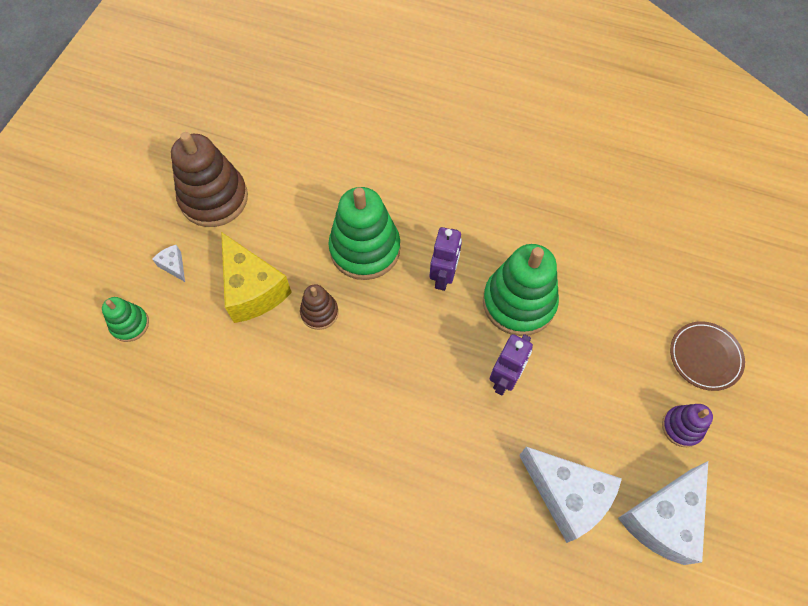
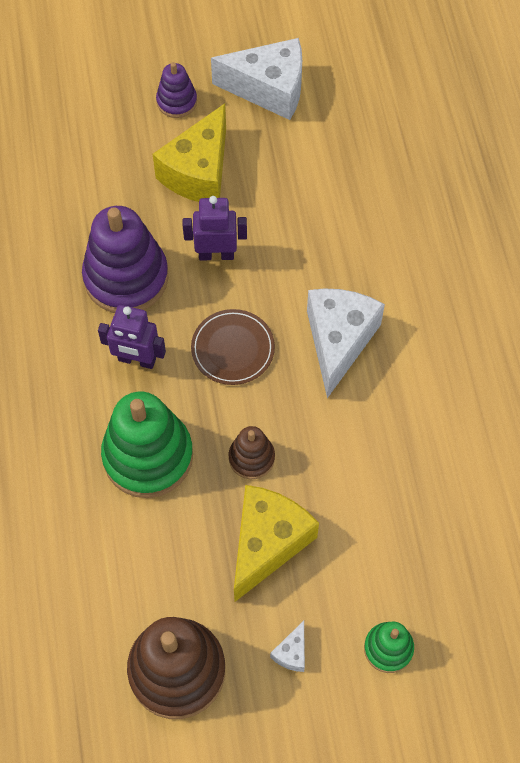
camera: 120 degrees left, 0 degrees up
purple robot [430,227,462,291] -> purple robot turned 150 degrees counterclockwise [98,305,166,369]
green stacking toy [483,244,559,336] -> purple stacking toy [82,206,169,313]
white cheese [519,447,622,543] -> white cheese moved to [307,288,385,398]
brown plate [670,321,745,391] -> brown plate moved to [191,309,275,385]
none -> yellow cheese [153,104,226,202]

